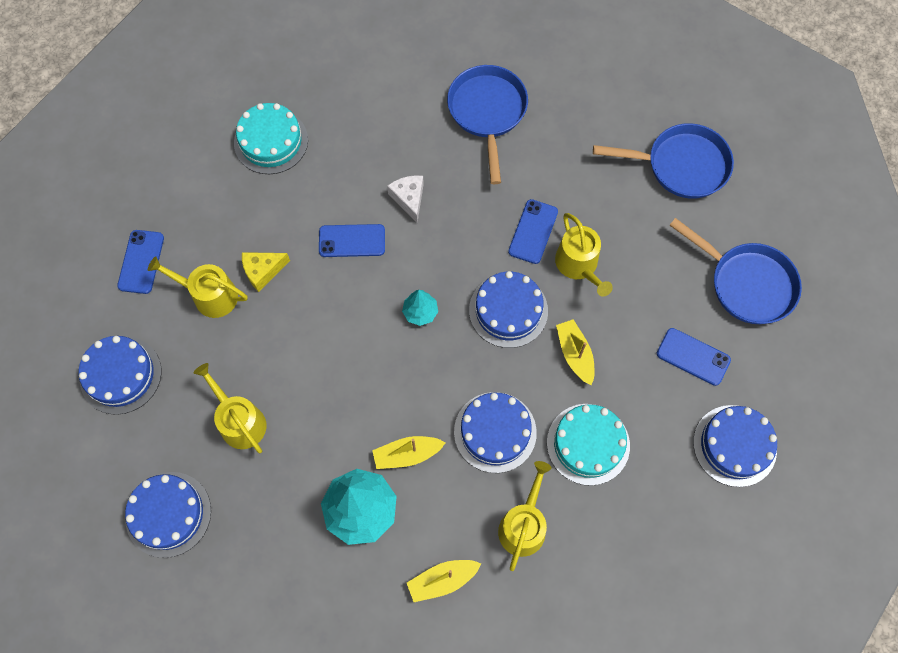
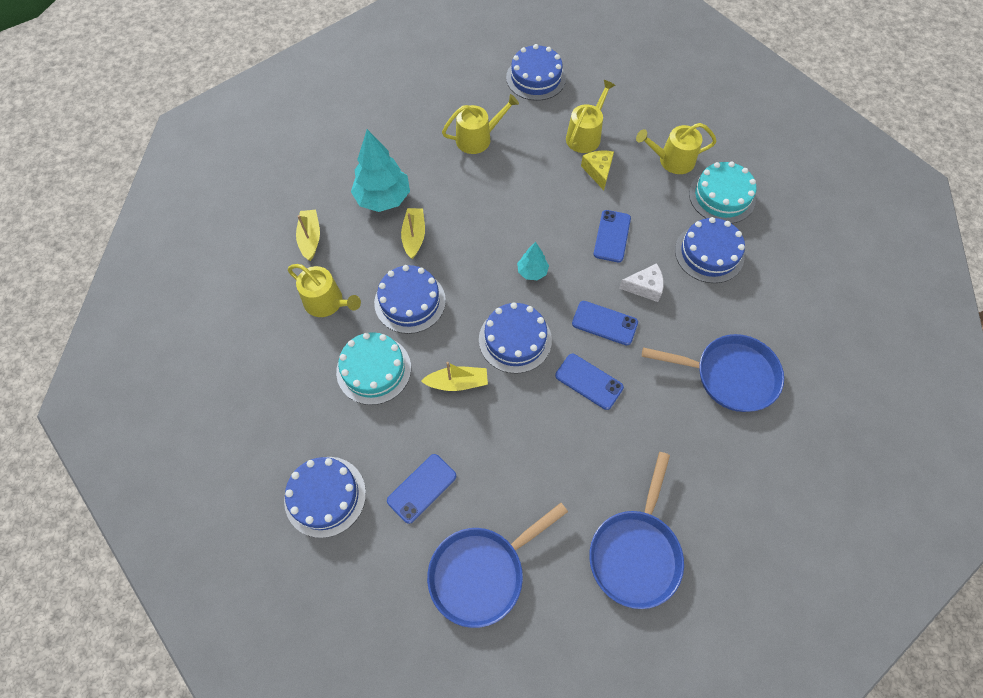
camera: 105 degrees right, 5 degrees down
blue phone [117,230,164,294] -> blue phone moved to [572,301,638,345]
blue cake [125,472,211,558] -> blue cake moved to [675,217,745,283]
yellow watering can [555,213,613,297] -> yellow watering can moved to [636,123,717,174]

